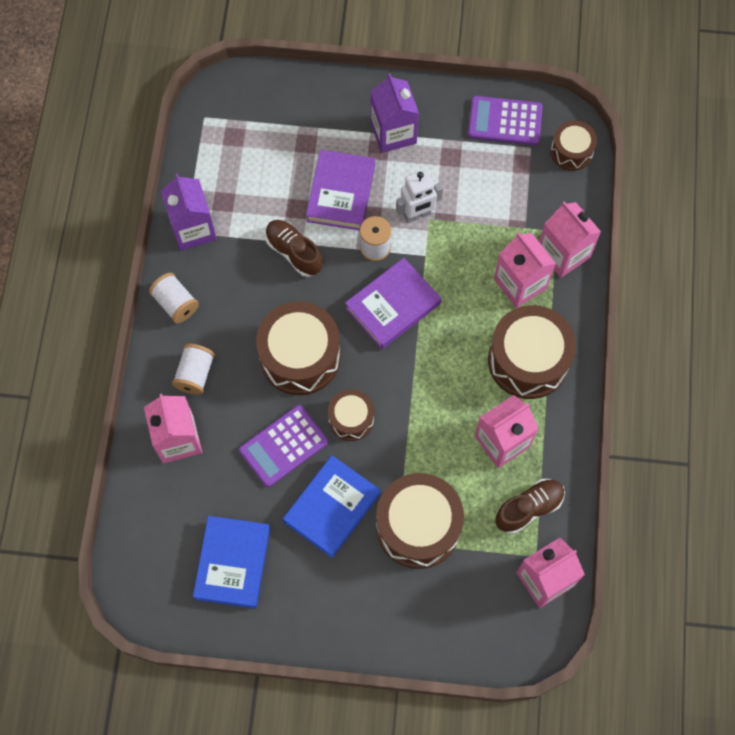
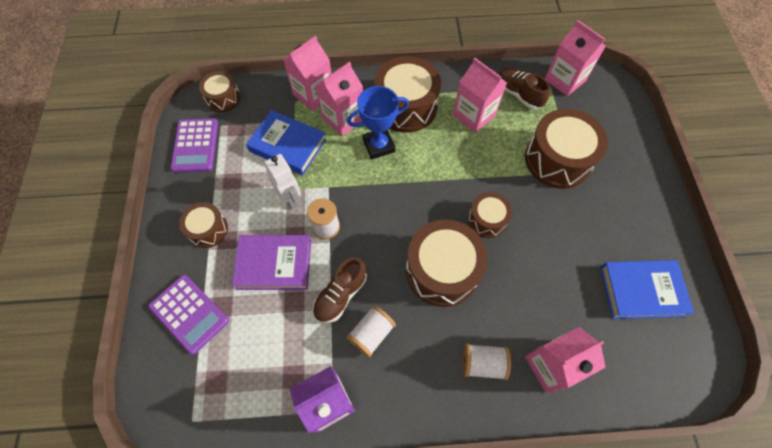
camera: 100 degrees left, 5 degrees down
white spool [149,273,199,323] -> white spool moved to [346,305,396,357]
purple calculator [239,405,328,487] -> purple calculator moved to [148,275,229,355]
blue book [283,455,381,558] -> blue book moved to [246,110,326,175]
purple book [345,258,441,349] -> none
purple carton [370,73,419,153] -> brown drum [179,202,228,248]
none -> blue trophy [347,86,409,159]

